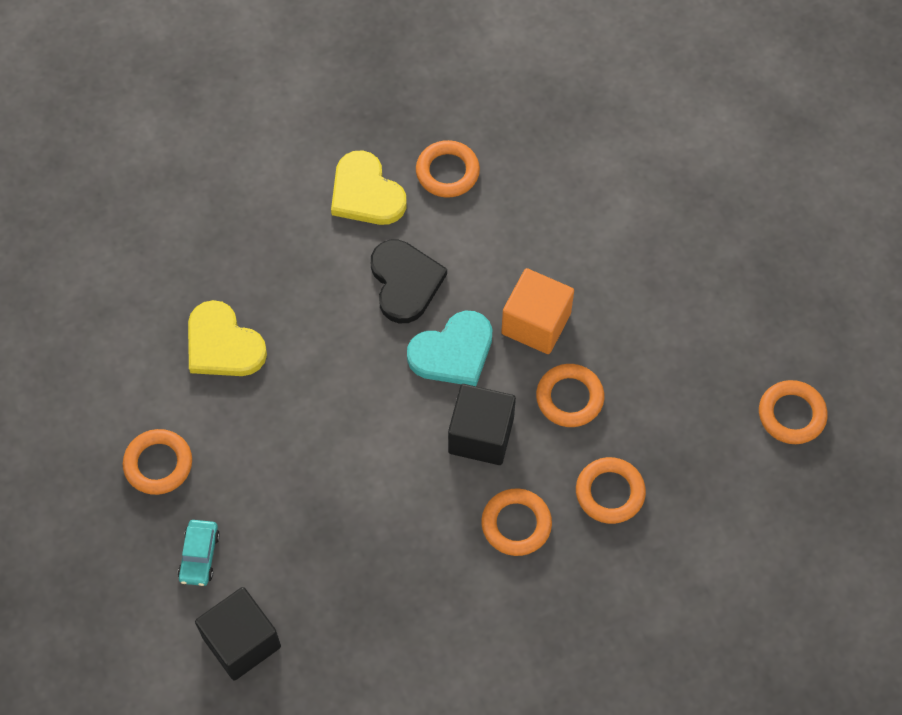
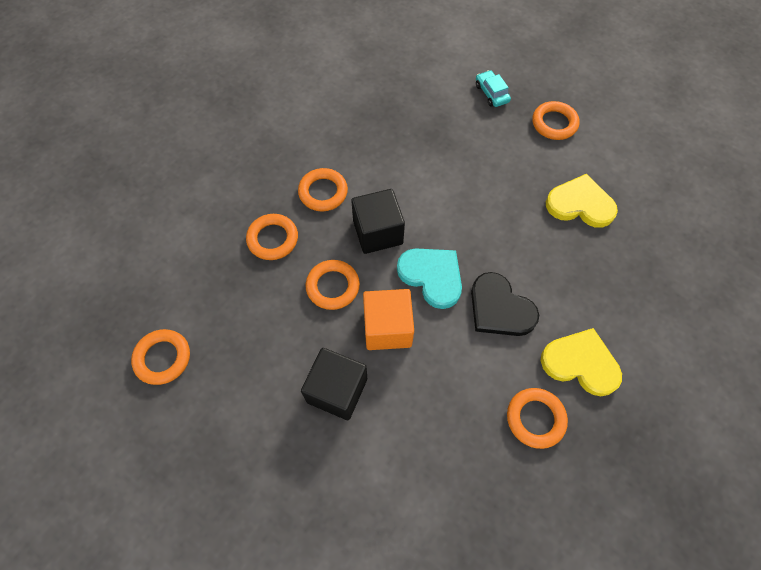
camera: 150 degrees right, 0 degrees up
black cube [195,587,281,681] -> black cube moved to [301,348,367,420]
turquoise heart [407,311,492,386] -> turquoise heart turned 105 degrees clockwise [397,248,462,309]

